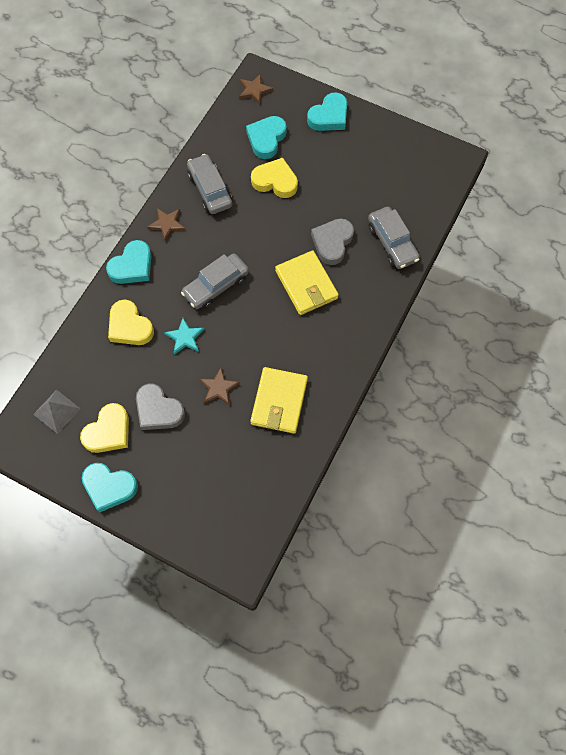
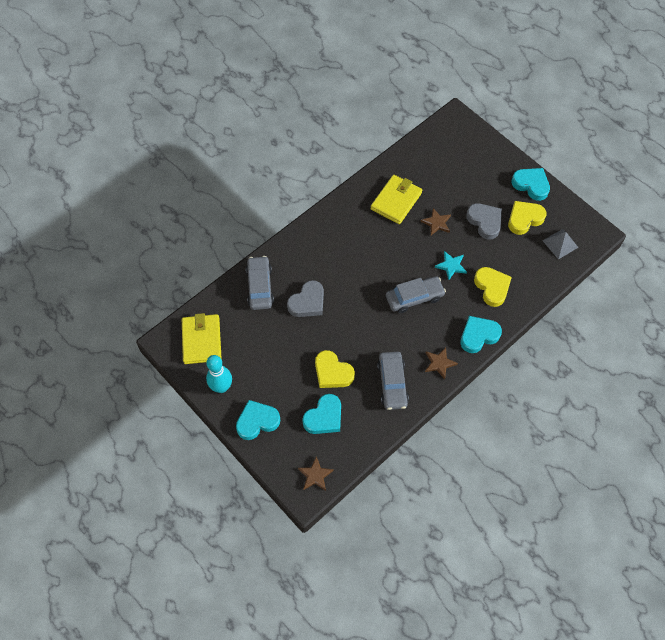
camera: 160 degrees left, 5 degrees down
yellow wallet [275,250,339,315] -> yellow wallet moved to [182,313,222,364]
none -> turquoise bowling pin [206,355,232,393]

